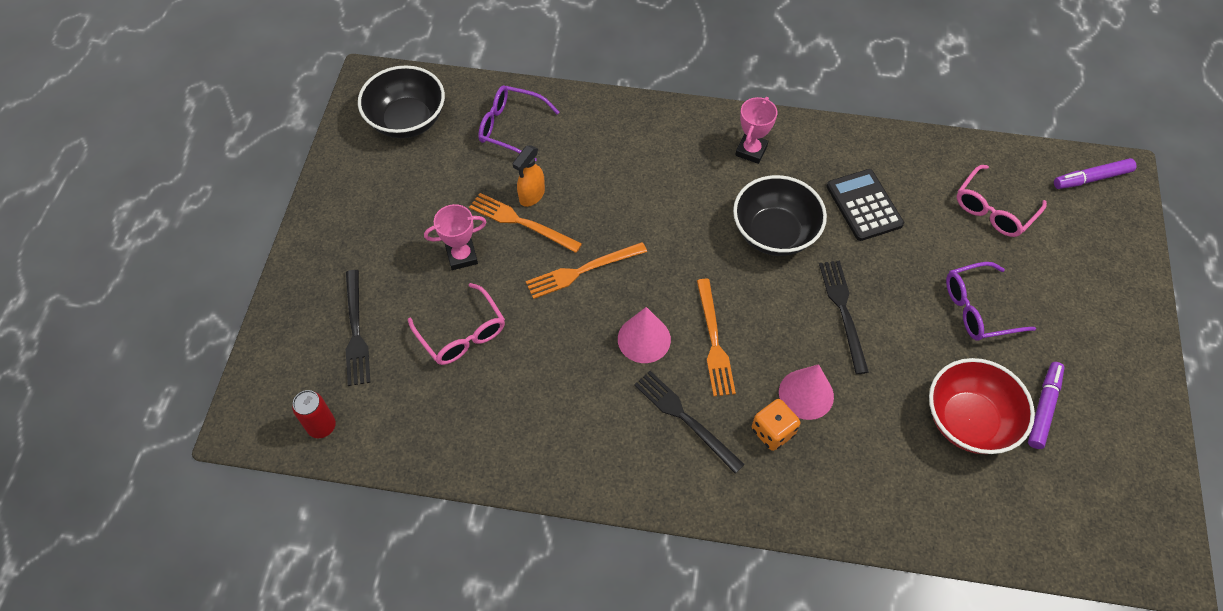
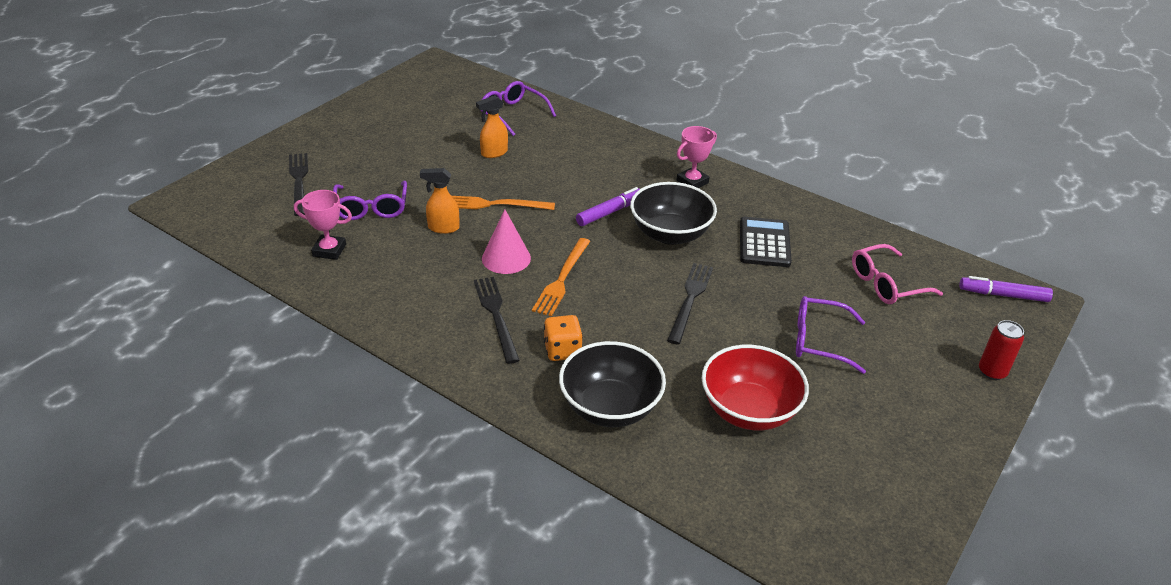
camera: 25 degrees right, 20 degrees down
red can [292,390,336,438] -> red can moved to [979,320,1024,380]
black fork [346,270,371,386] -> black fork turned 150 degrees clockwise [289,153,308,216]
black bowl [358,65,445,138] -> black bowl moved to [559,341,666,427]
pink glasses [408,283,505,365] -> purple glasses [333,181,407,220]
pink trophy [424,204,487,270] -> pink trophy moved to [294,190,352,260]
orange fork [469,193,582,253] -> none
pink cone [779,364,834,420] -> none
purple marker [1028,362,1064,449] -> purple marker moved to [576,187,640,226]
none -> orange spray bottle [420,168,459,234]

